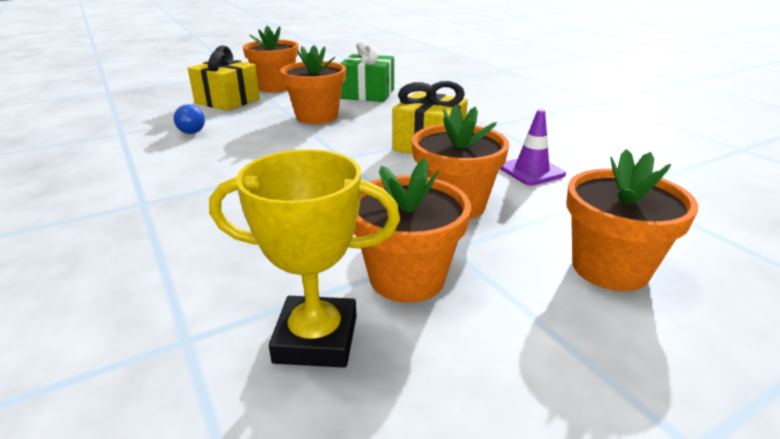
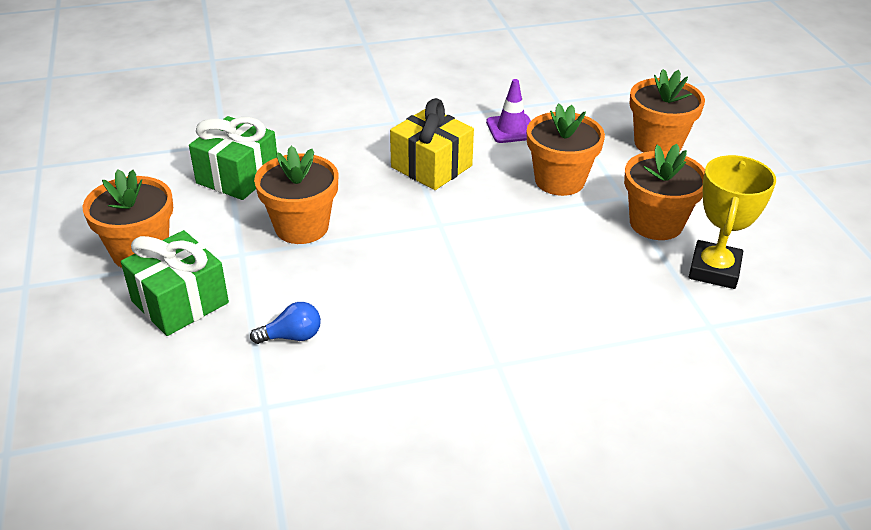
camera: 75 degrees left, 10 degrees up
yellow gift [188,45,260,111] -> green gift [121,230,229,336]

